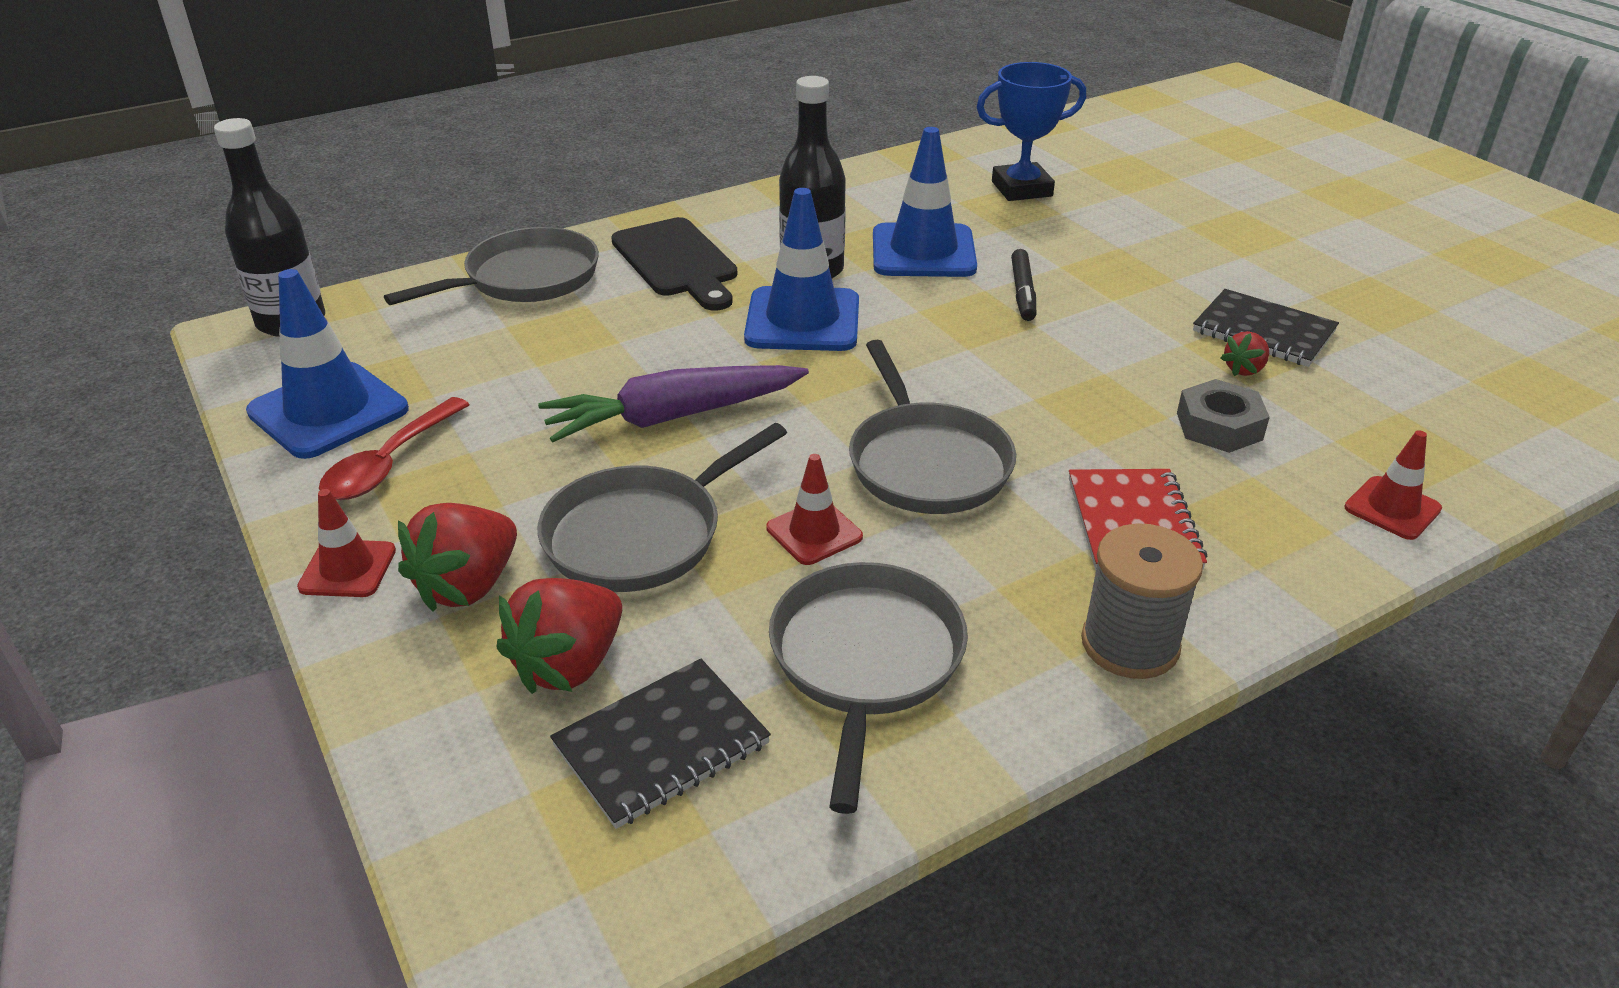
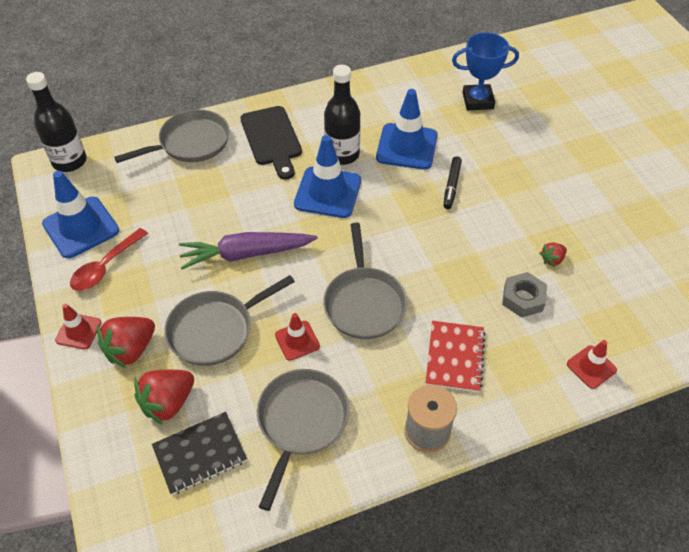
camera: 10 degrees right, 15 degrees up
black notebook [1193,289,1339,367] -> none

